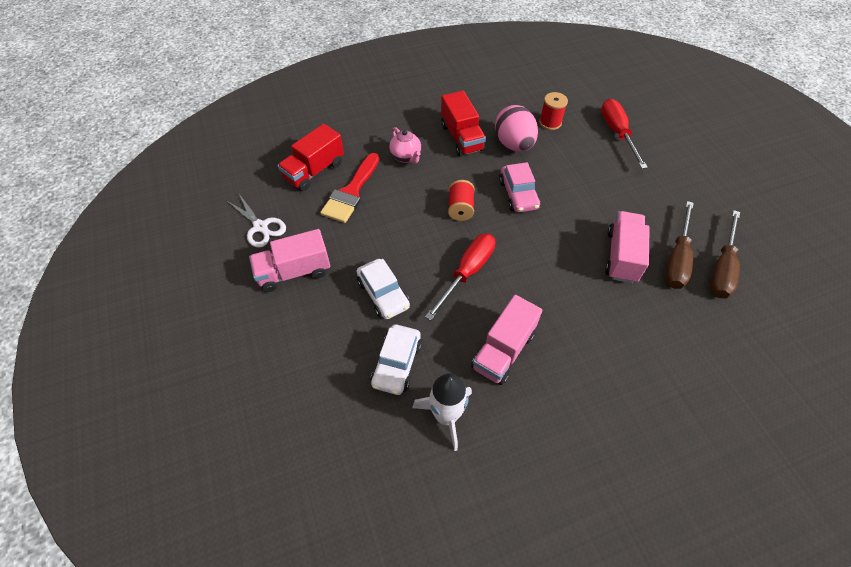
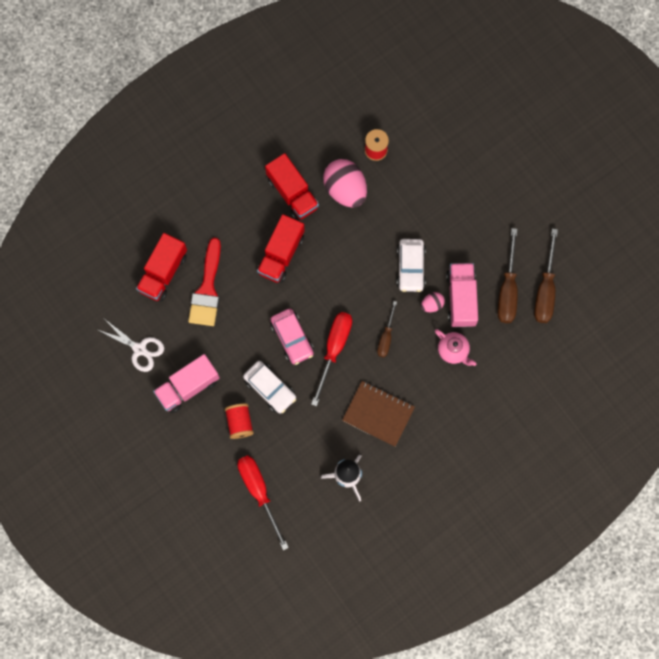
camera: 15 degrees left, 20 degrees up
white car [371,324,422,395] -> white car moved to [397,239,426,292]
pink teapot [389,127,421,164] -> pink teapot moved to [435,329,476,366]
red spool [448,180,475,221] -> red spool moved to [225,403,254,439]
pink truck [471,295,542,385] -> brown notebook [342,381,415,447]
pink car [499,162,540,213] -> pink car moved to [270,308,314,365]
red screwdriver [601,99,648,169] -> red screwdriver moved to [237,455,289,550]
none -> red truck [257,214,305,283]
none -> brown screwdriver [377,301,397,357]
none -> pink egg [421,292,445,312]

